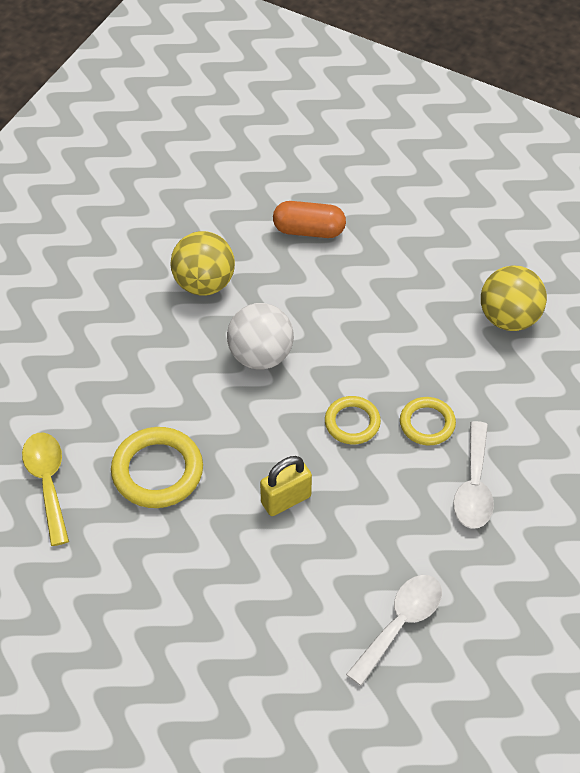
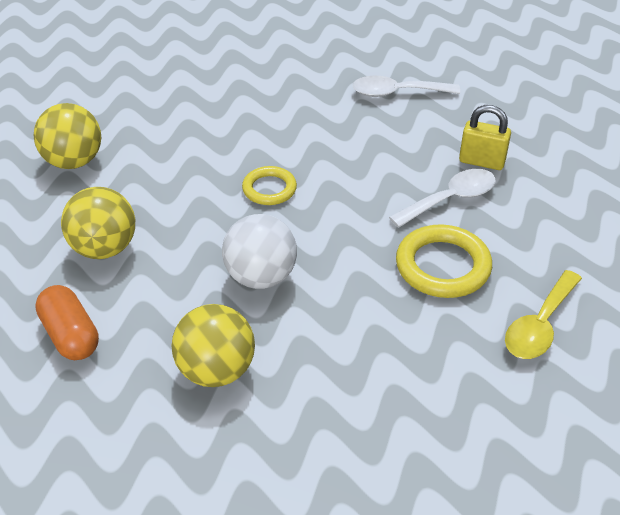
camera: 130 degrees left, 10 degrees down
yellow padlock [260,456,312,516] -> yellow padlock moved to [459,105,511,170]
yellow ring [400,397,456,445] -> none
white spoon [453,421,494,529] -> white spoon moved to [389,169,496,228]
none -> yellow ball [61,187,135,259]

